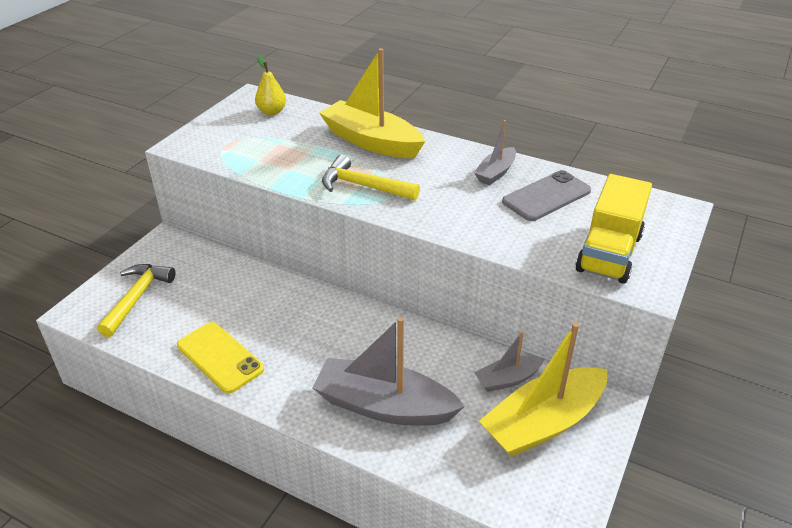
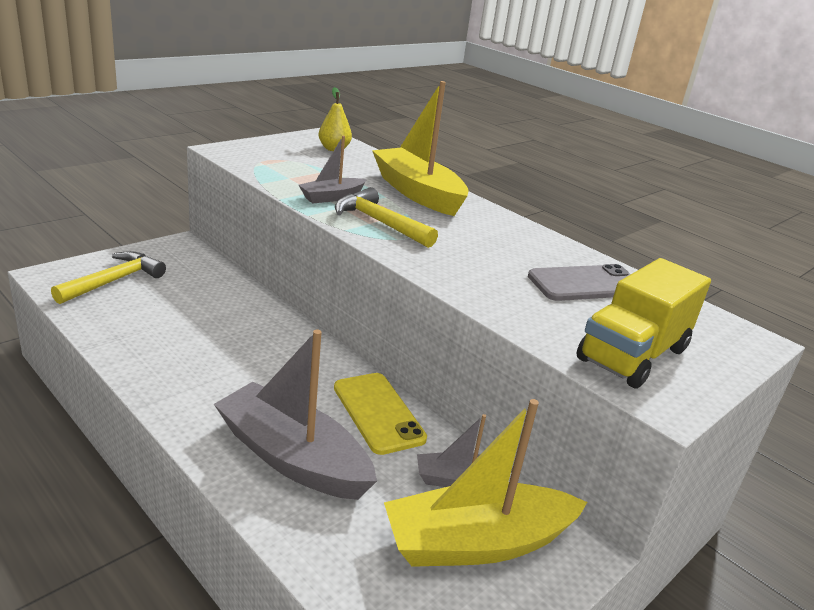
camera: 15 degrees right, 10 degrees down
yellow phone [177,322,264,394] -> yellow phone moved to [334,373,427,455]
grey boat [474,120,516,185] -> grey boat moved to [299,136,366,203]

